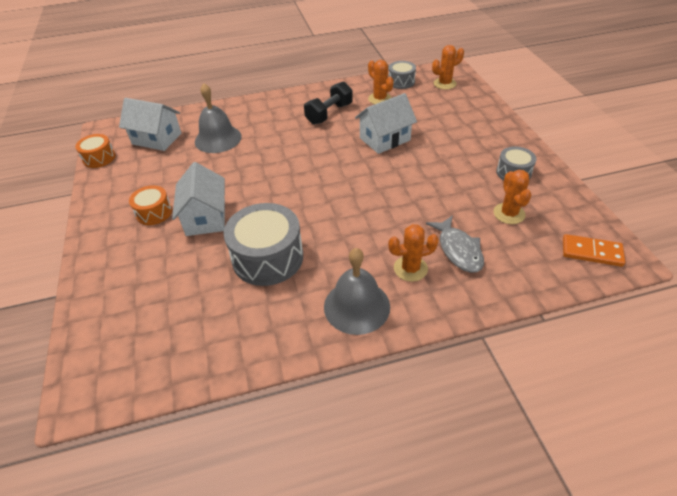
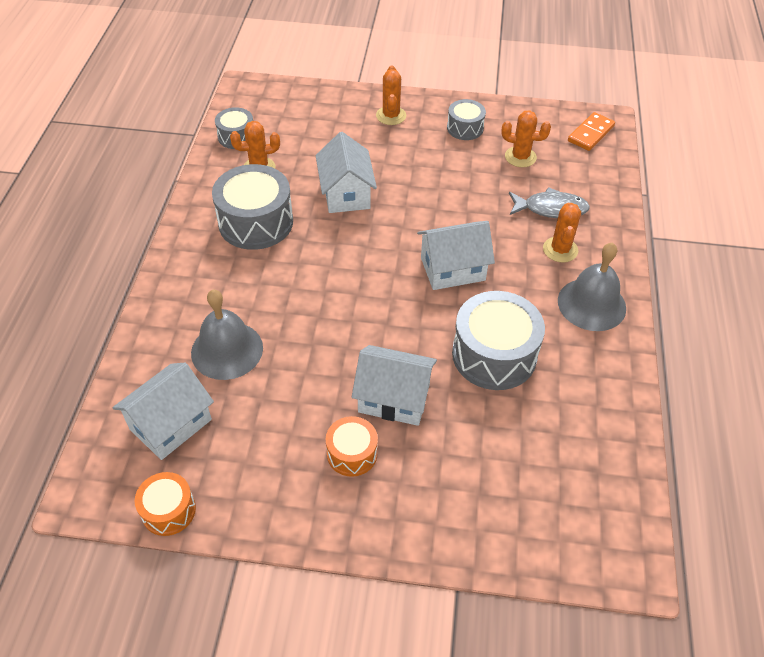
camera: 70 degrees left, 5 degrees up
black dumbbell [304,81,353,125] -> grey drum [212,164,293,250]
orange cactus [432,45,464,90] -> orange cactus moved to [376,66,406,125]
none -> white house [417,221,495,290]

